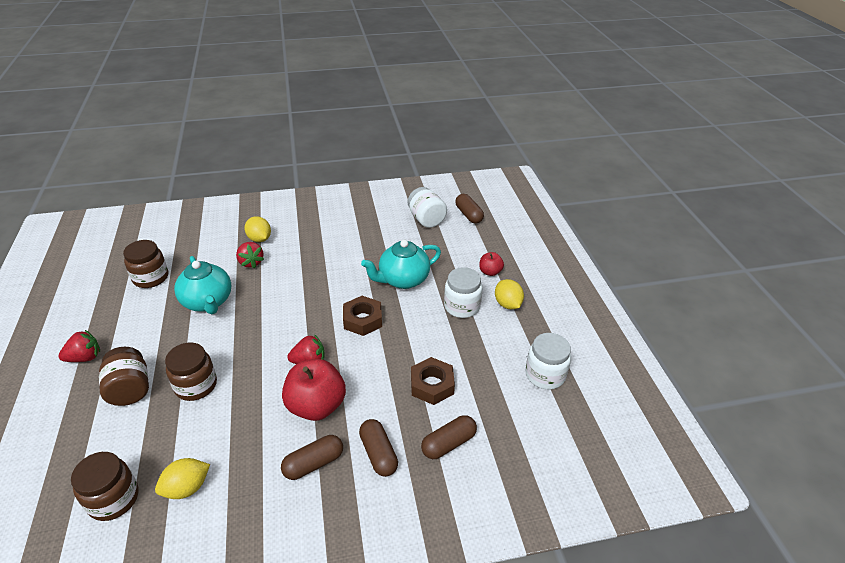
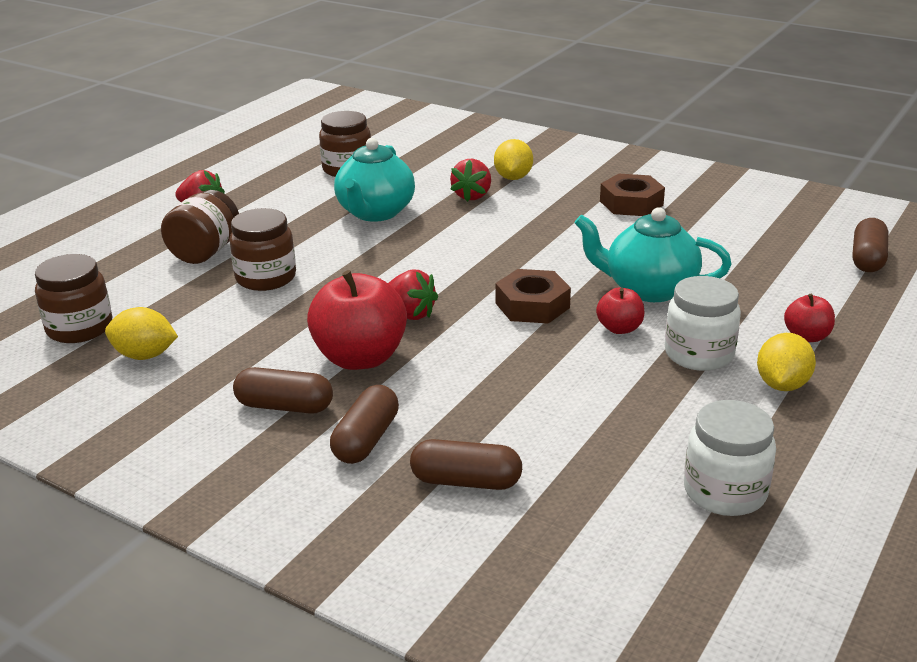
camera: 45 degrees right, 10 degrees down
white jar [408,187,447,228] -> none
brown nut [411,357,455,405] -> brown nut moved to [600,174,665,216]
none -> red apple [596,288,645,334]

